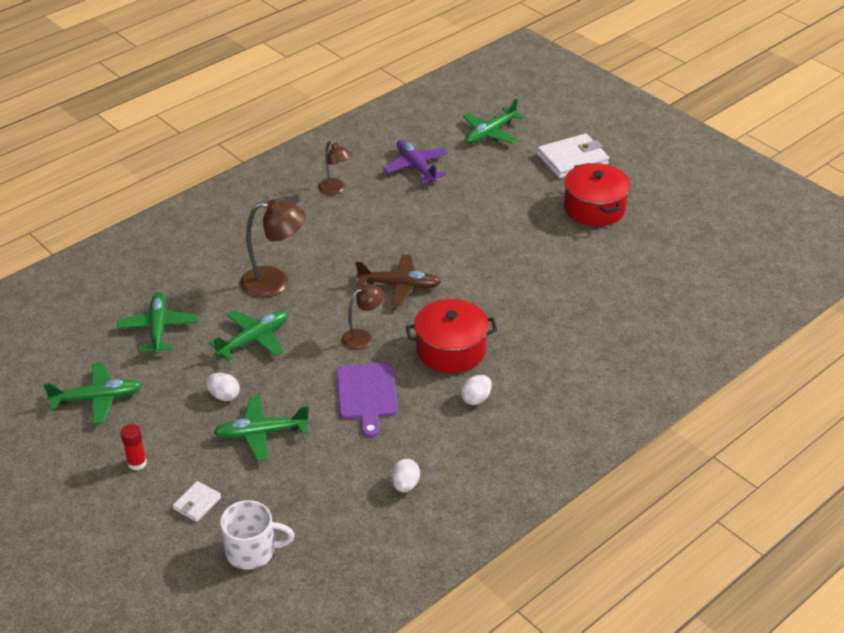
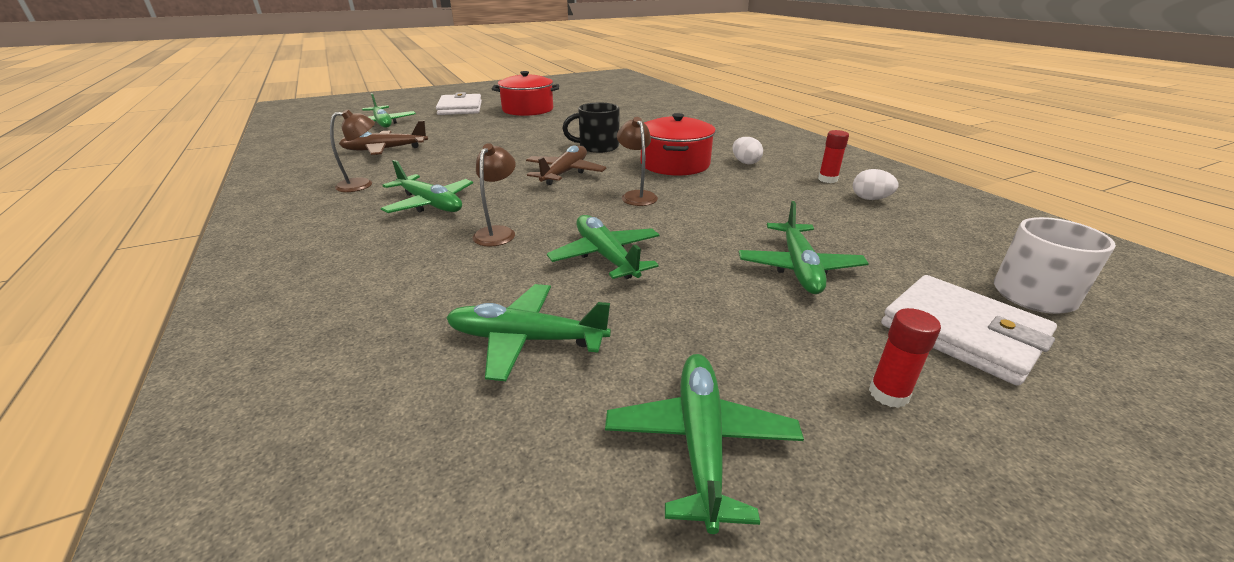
camera: 75 degrees left, 10 degrees down
white wallet [173,481,221,522] -> white wallet [881,275,1057,386], size x1.96
white egg [206,373,240,401] -> none
brown lamp [240,199,306,298] -> brown lamp [472,143,516,247], size x0.62
purple cutting board [336,363,398,438] -> none
purple plane [383,139,448,183] -> brown plane [339,121,428,155]
none -> green plane [381,160,473,213]
none -> black mug [562,102,619,153]
none -> red glue stick [818,130,849,183]

